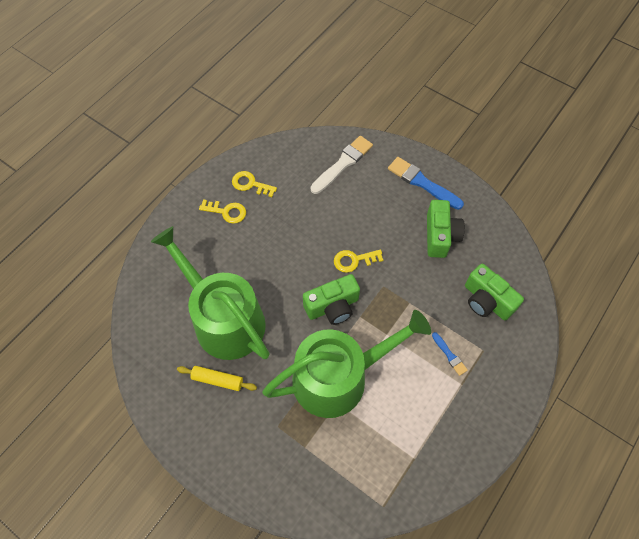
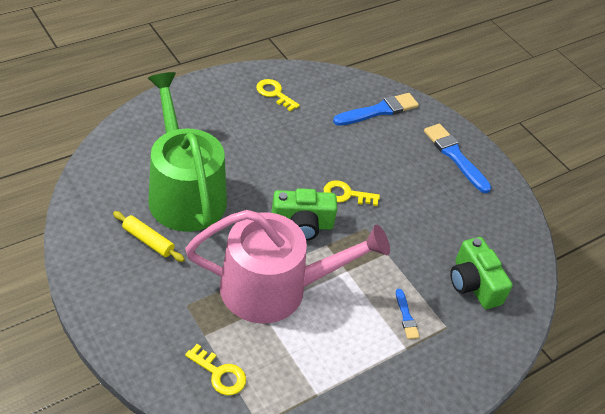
camera: 15 degrees right, 15 degrees down
yellow key [199,199,246,224] -> yellow key moved to [185,344,246,395]
green watering can [262,310,431,418] -> pink watering can [185,210,390,324]
white brush [311,136,373,194] -> blue brush [333,93,419,126]
green camera [427,200,465,258] -> none

